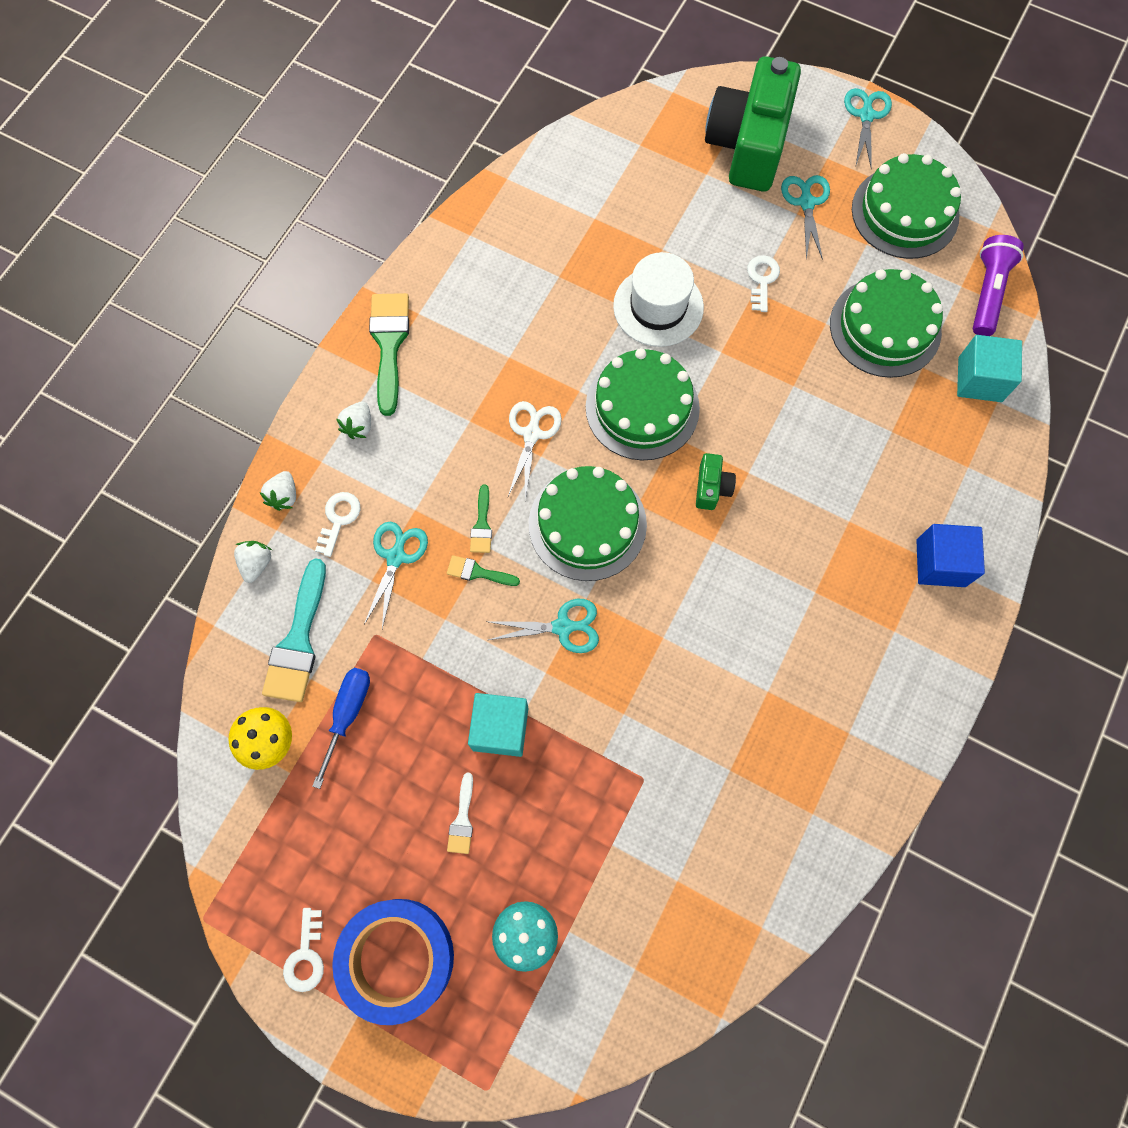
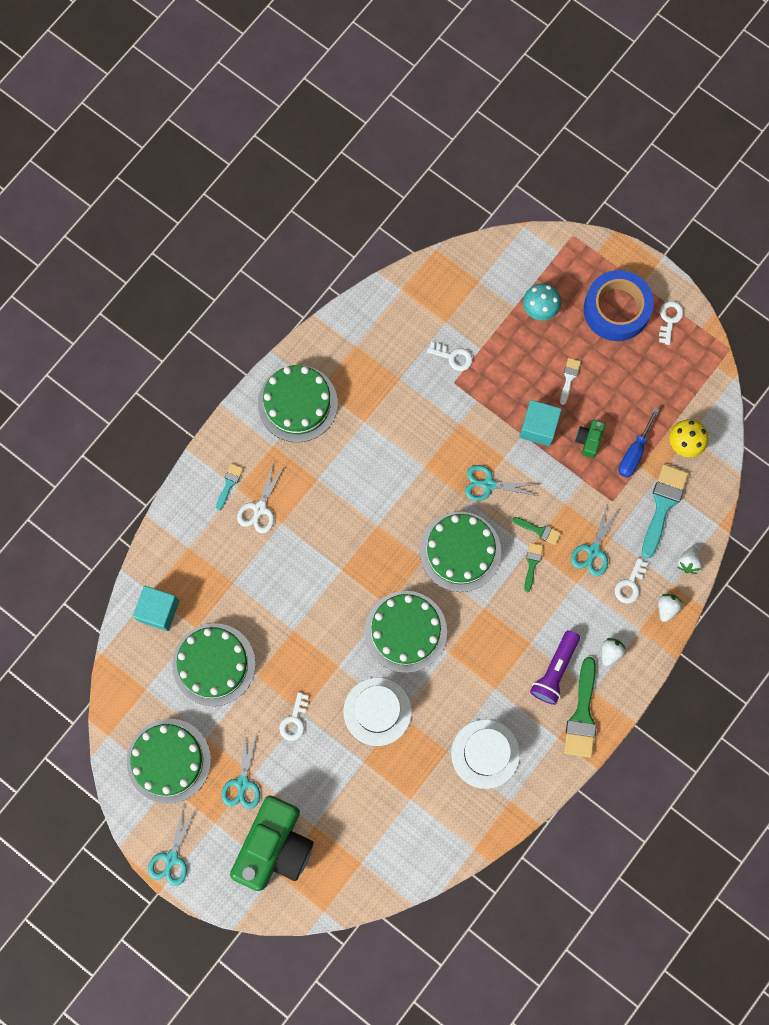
camera: 170 degrees left, 5 degrees up
white scissors [508,401,562,501] -> white scissors moved to [237,461,285,533]
green camera [696,453,736,510] -> green camera moved to [575,420,605,458]
blue cube [916,524,985,587] -> turquoise brush [216,463,243,511]
purple flashlight [973,235,1024,336] -> purple flashlight moved to [530,630,580,705]
none -> green cake [258,365,338,442]
none -> white key [427,342,473,371]
none -> white hat [451,719,520,789]

